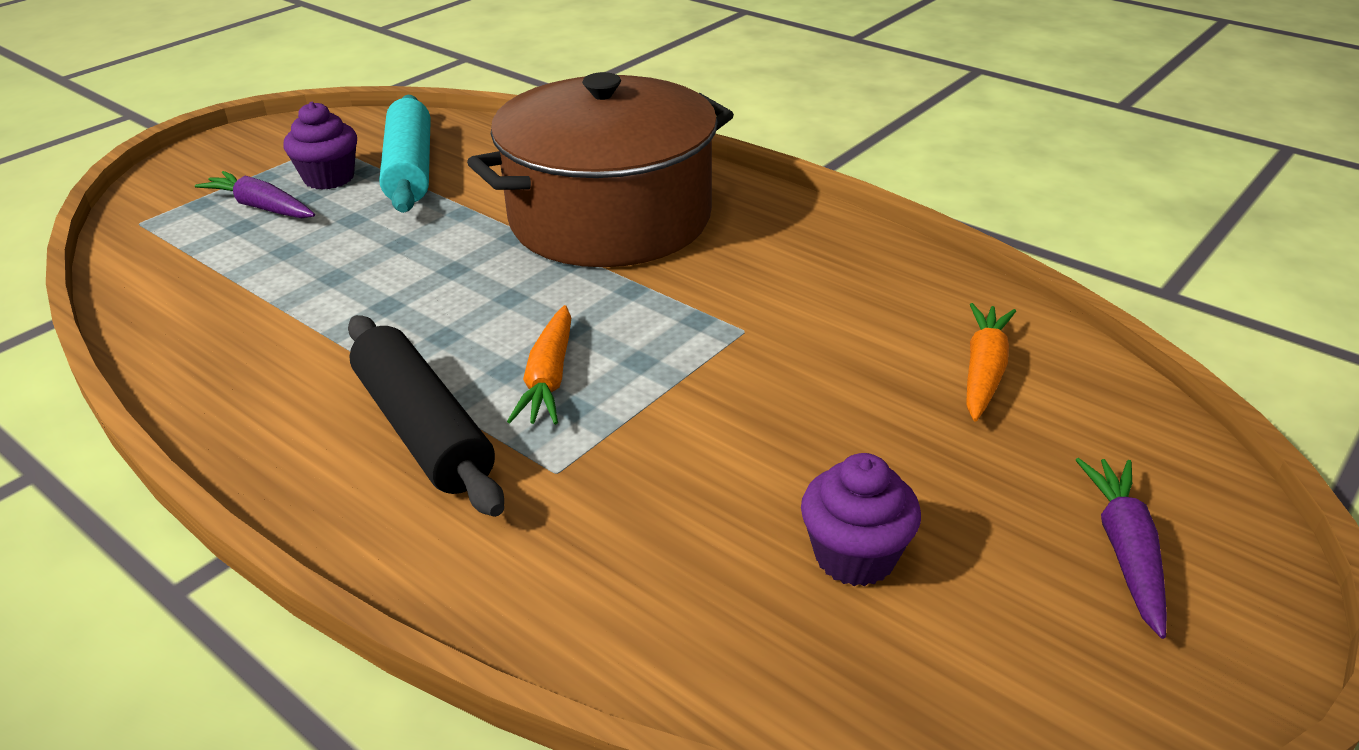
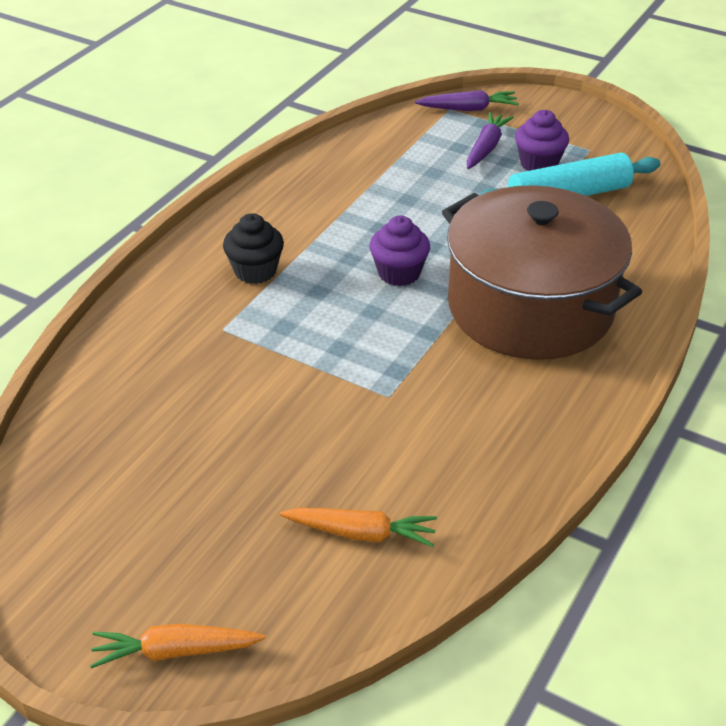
camera: 80 degrees right, 5 degrees up
black rolling pin [348,315,504,517] -> black cupcake [223,213,284,284]
orange carrot [507,305,571,425] -> orange carrot moved to [90,624,265,668]
purple cupcake [801,453,921,586] -> purple cupcake moved to [370,216,430,286]
purple carrot [1076,458,1167,639] -> purple carrot moved to [415,90,519,111]

